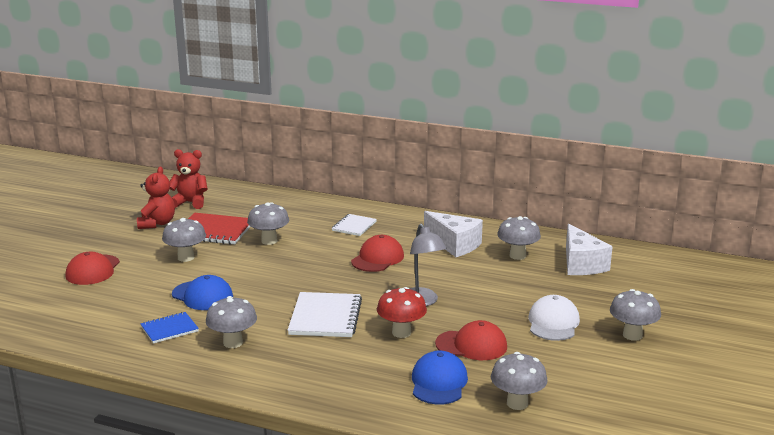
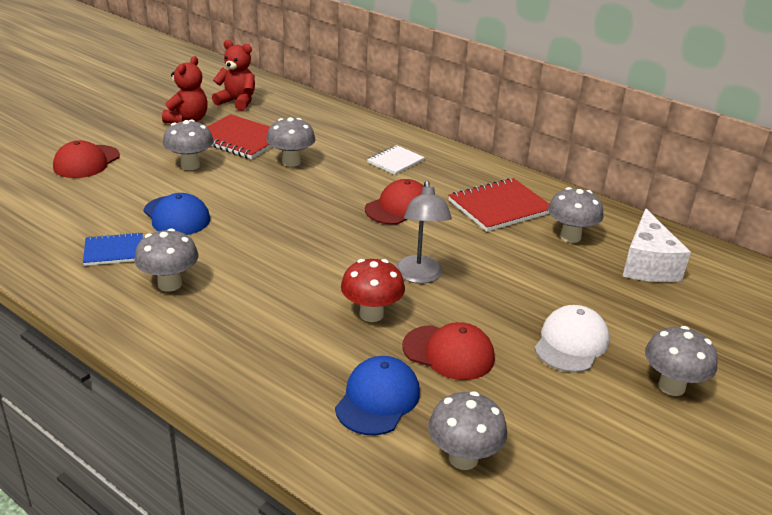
camera: 15 degrees right, 10 degrees up
white notebook [288,292,362,337] -> none
white cheese [424,211,483,257] -> red notebook [448,178,549,232]

